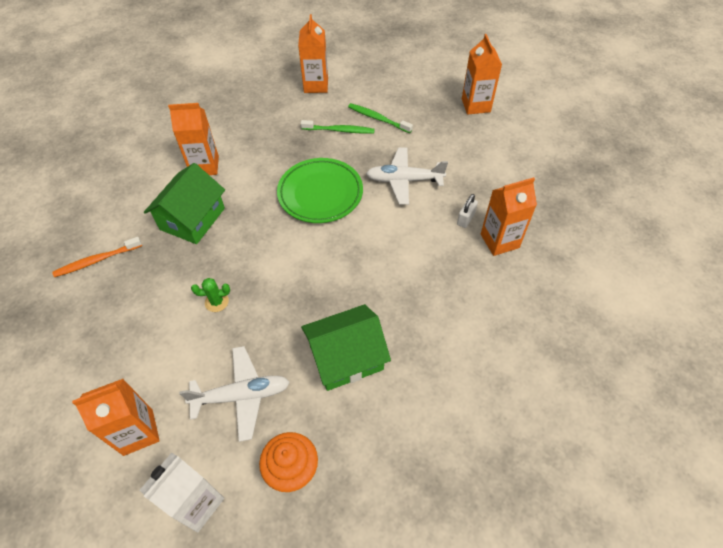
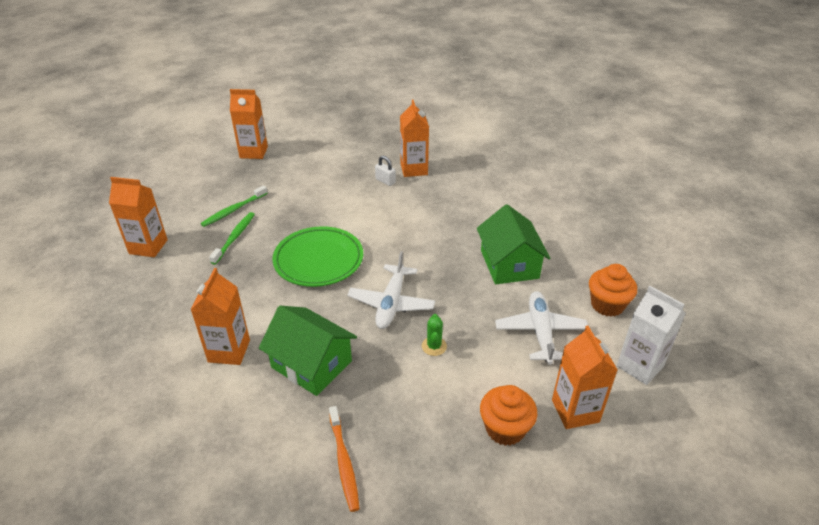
camera: 80 degrees left, 15 degrees down
white plane [366,147,448,205] -> white plane moved to [347,251,435,329]
none -> orange cupcake [480,385,537,446]

